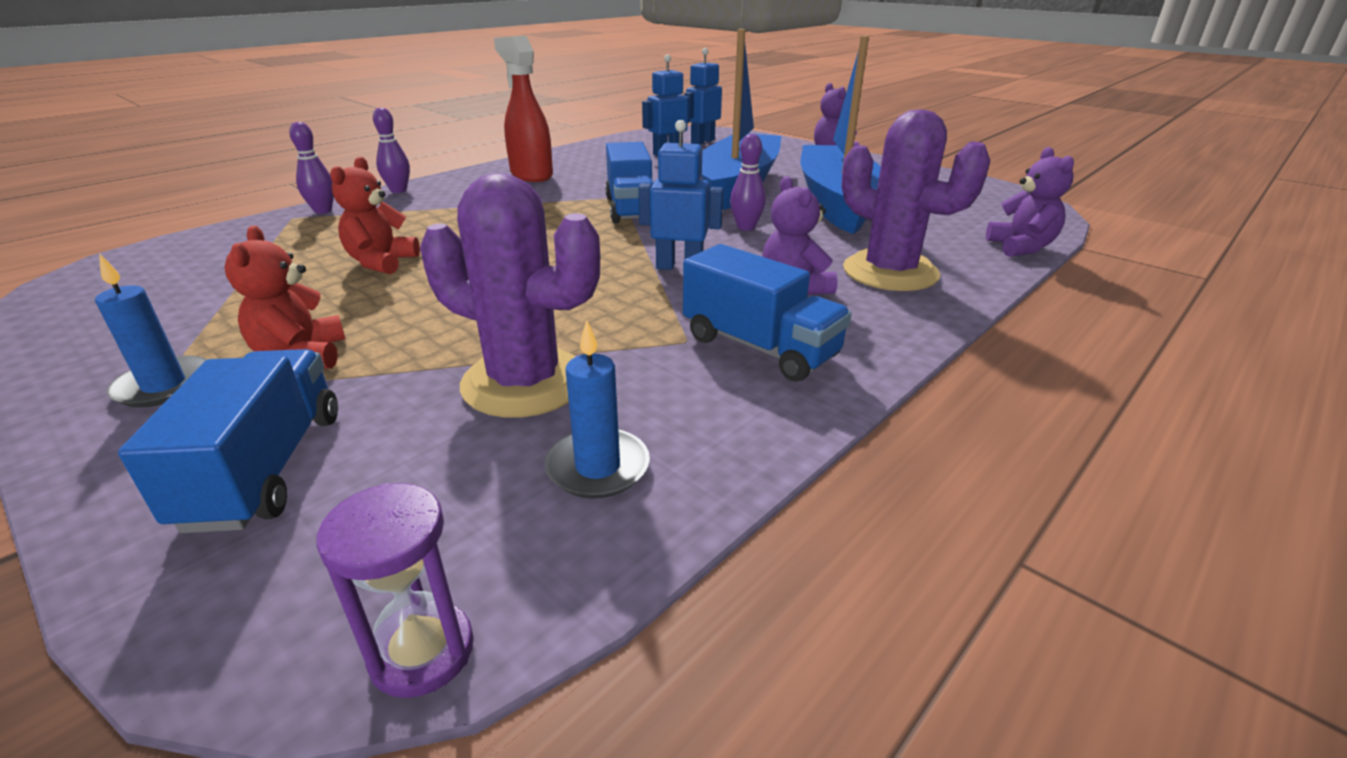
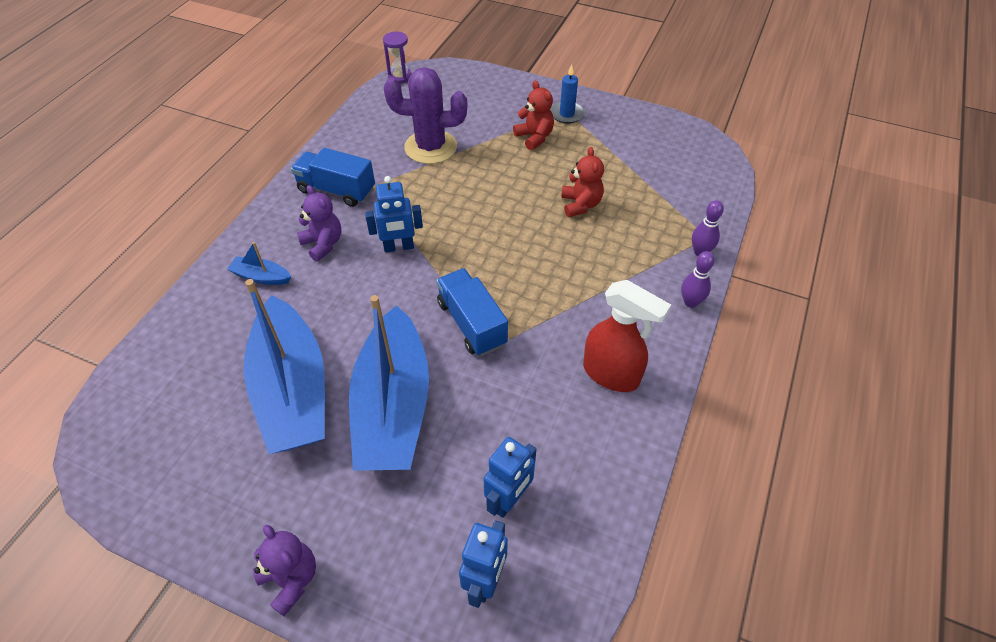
camera: 160 degrees right, 20 degrees up
blue truck [118,349,338,533] -> none
blue candle [544,320,650,498] -> none
purple bowling pin [730,134,766,231] -> none
purple cactus [842,109,990,291] -> blue boat [227,242,291,285]
purple teddy bear [986,147,1074,257] -> none

